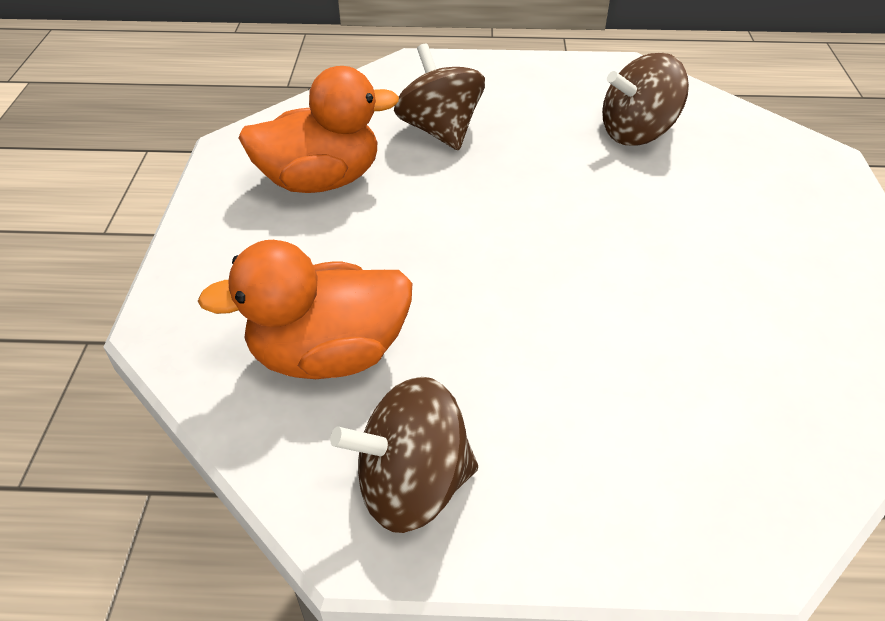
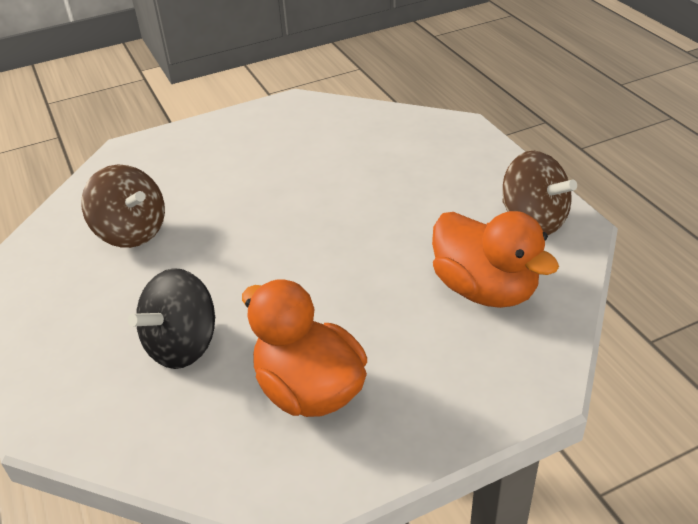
camera: 115 degrees left, 5 degrees down
brown spinning top [394,43,485,150] -> black spinning top [128,268,215,369]

